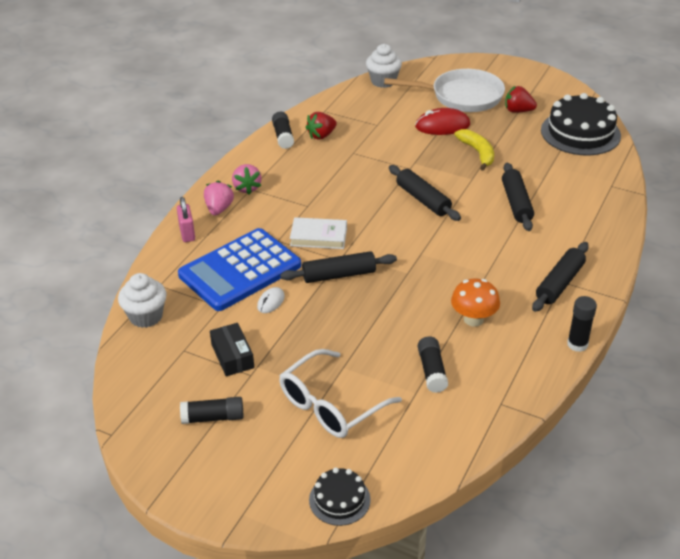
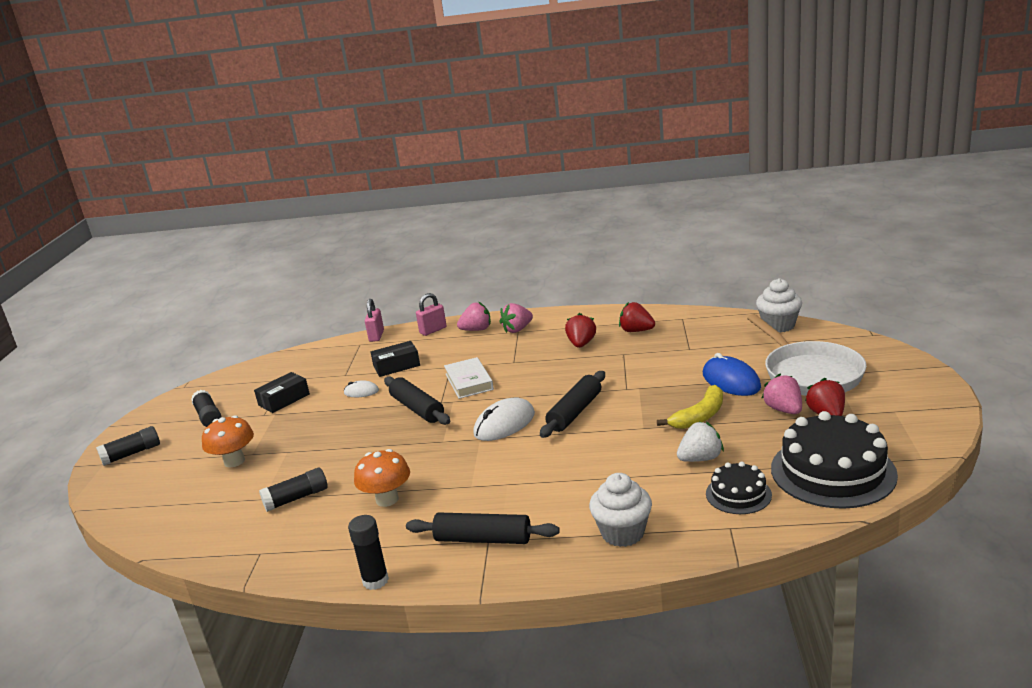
camera: 70 degrees right, 15 degrees down
white cupcake [118,273,167,328] -> white cupcake moved to [589,473,652,547]
blue calculator [178,228,301,311] -> black box [370,341,420,377]
black glue stick [272,112,294,149] -> black glue stick moved to [96,426,160,466]
white glasses [279,349,402,438] -> orange mushroom [202,415,254,467]
black cake [309,467,371,526] -> black cake moved to [706,461,772,514]
red mouse [415,108,470,135] -> blue mouse [703,353,761,396]
black rolling pin [502,163,534,231] -> none
none -> pink padlock [365,299,384,342]
none -> white mouse [473,398,535,441]
none -> red strawberry [565,313,596,348]
none -> white strawberry [677,422,724,462]
none -> pink strawberry [761,374,802,414]

